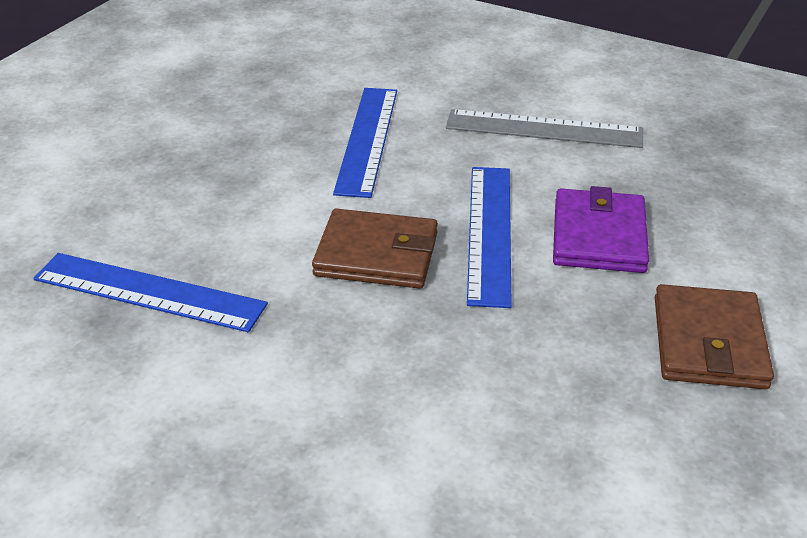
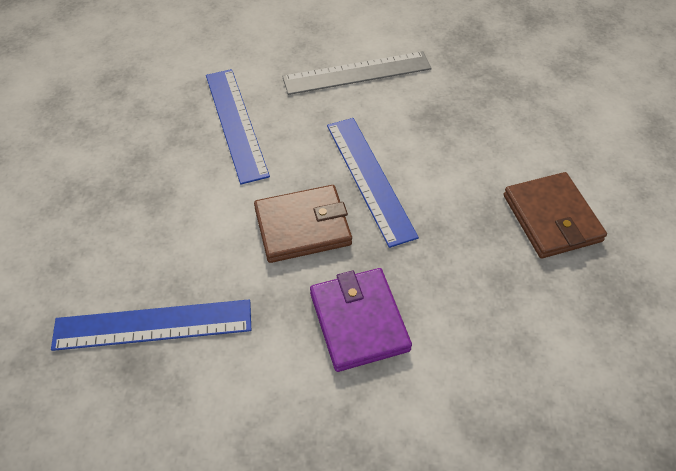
camera: 25 degrees left, 15 degrees up
purple wallet [553,186,649,273] -> purple wallet moved to [310,268,412,372]

